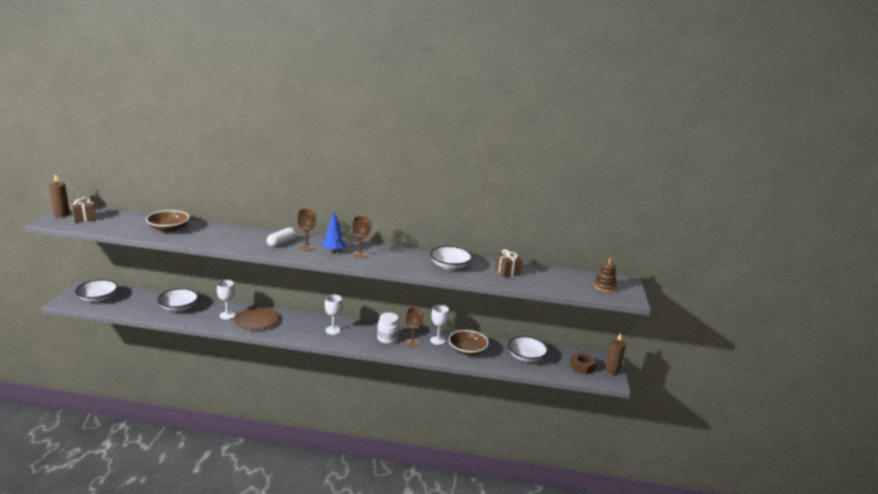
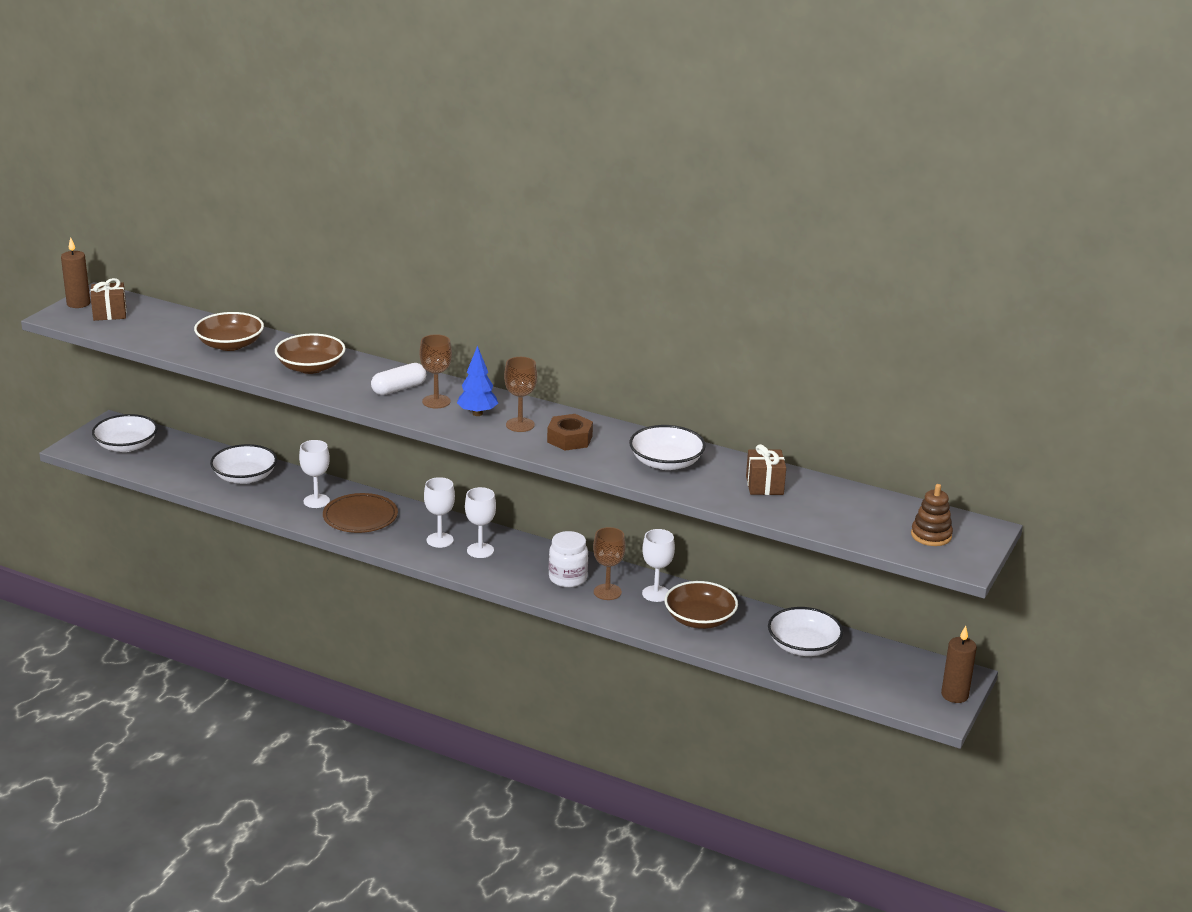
camera: 20 degrees right, 5 degrees up
brown nut [569,352,597,375] -> brown nut moved to [547,414,593,451]
none -> brown bowl [275,333,346,374]
none -> white goblet [424,477,455,548]

